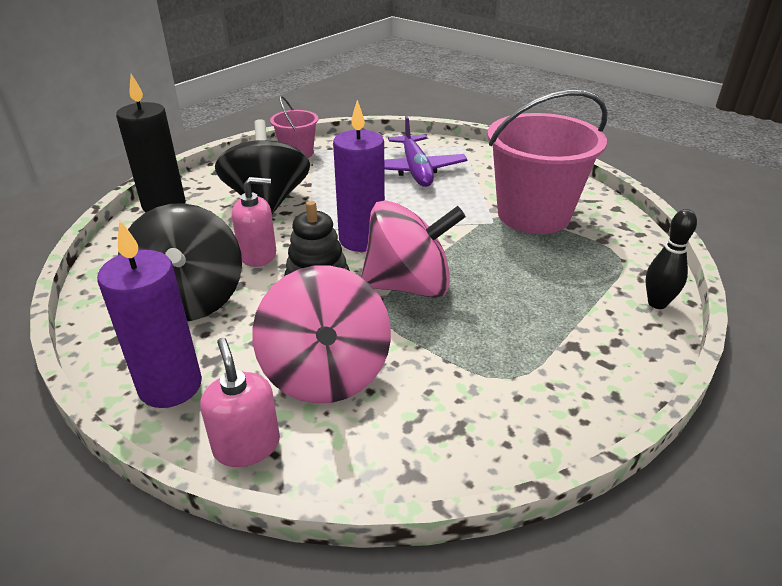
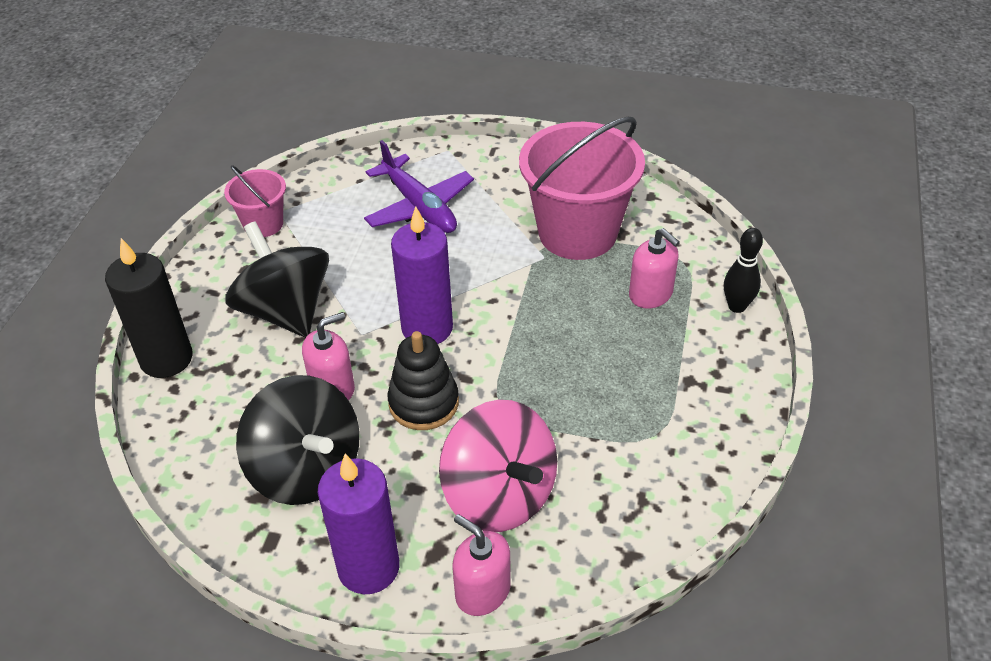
camera: 25 degrees left, 10 degrees up
pink spinning top [361,200,466,298] -> none
none -> pink soap dispenser [629,228,680,309]

